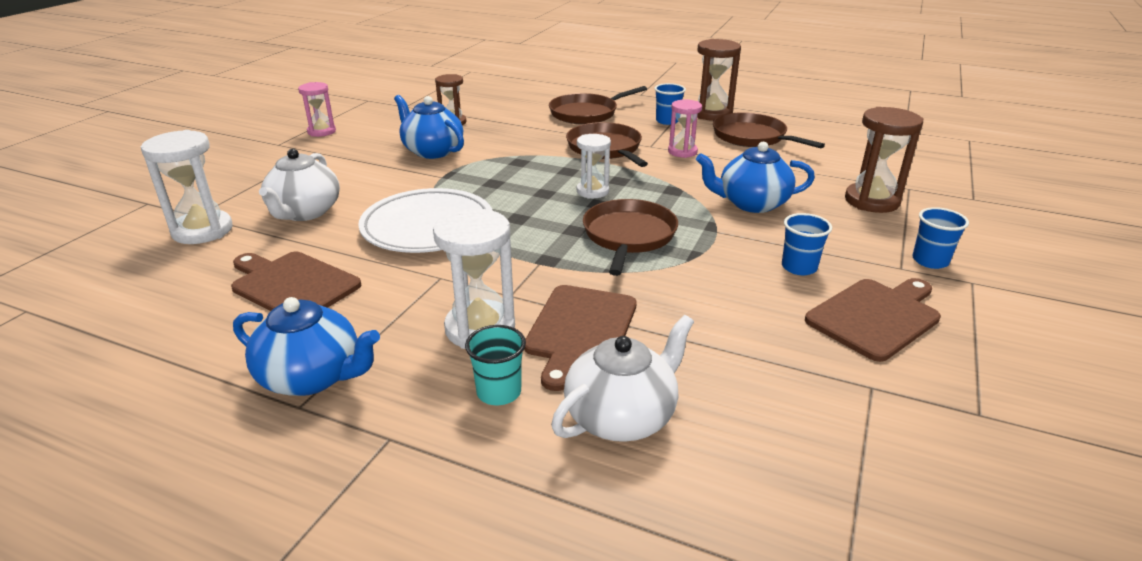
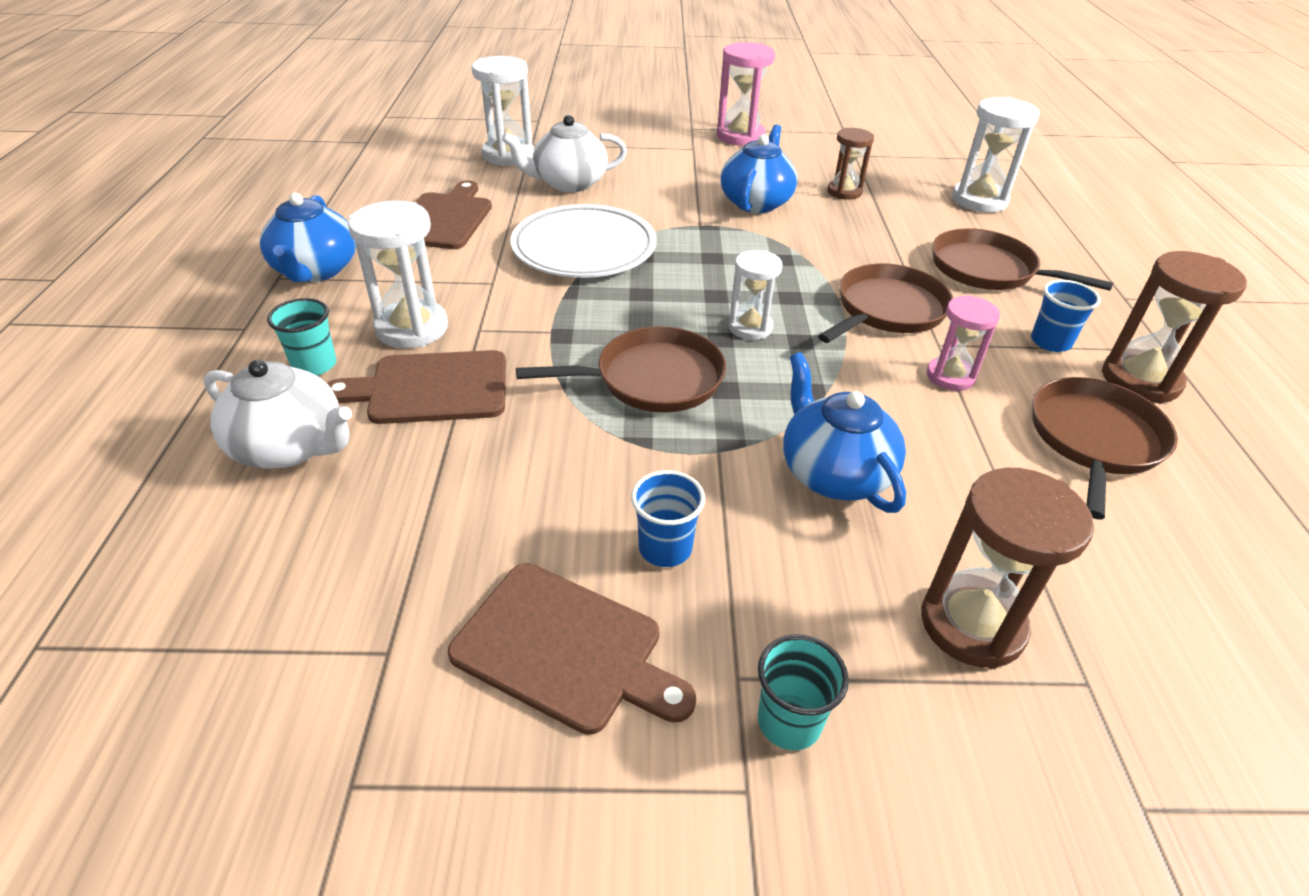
camera: 65 degrees right, 10 degrees up
pink hourglass [298,82,336,137] -> pink hourglass [717,42,775,146], size x1.57
blue cup [912,207,969,269] -> turquoise cup [758,634,849,750]
none -> white hourglass [952,97,1040,213]

